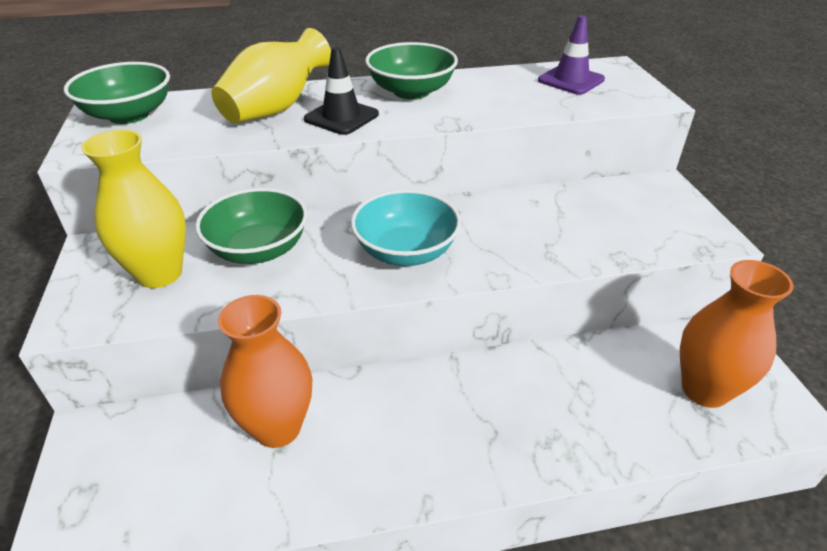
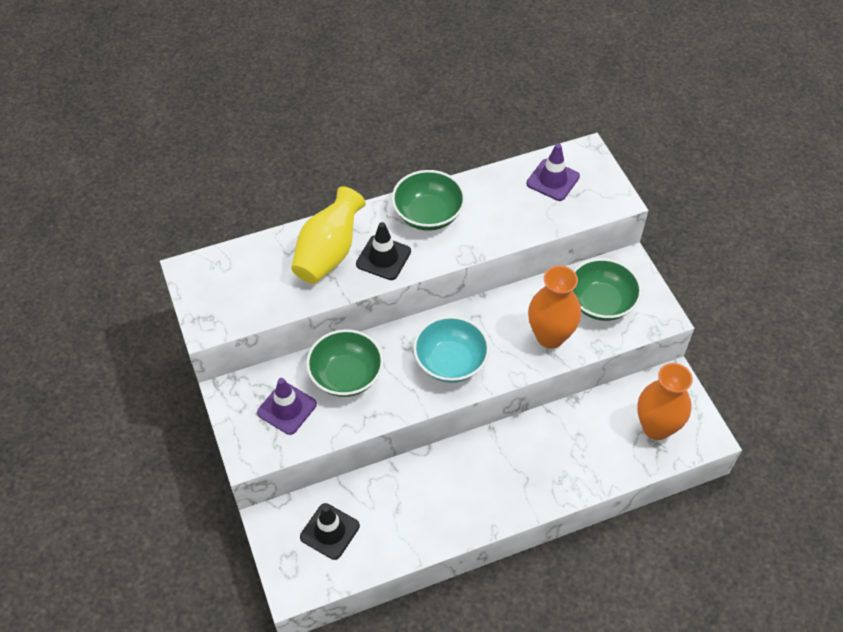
camera: 10 degrees left, 15 degrees up
green bowl [64,62,170,124] -> green bowl moved to [573,258,642,321]
yellow vase [81,129,186,288] -> purple traffic cone [257,378,317,435]
orange vase [218,295,312,448] -> orange vase moved to [528,266,581,348]
none -> black traffic cone [300,503,360,560]

